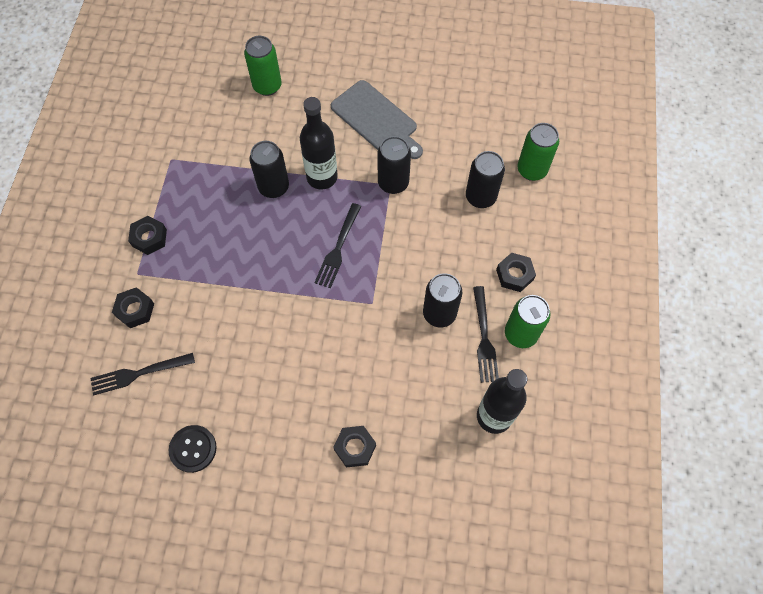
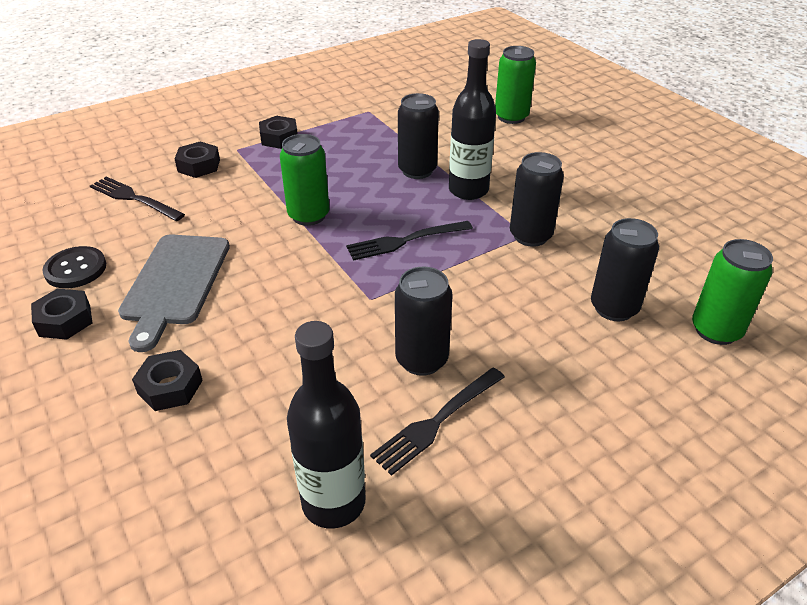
camera: 50 degrees right, 25 degrees down
grey cutting board [331,80,423,159] -> grey cutting board moved to [118,234,230,352]
black nut [496,253,536,292] -> black nut moved to [31,288,92,340]
green can [505,295,550,348] -> green can moved to [280,134,329,226]

